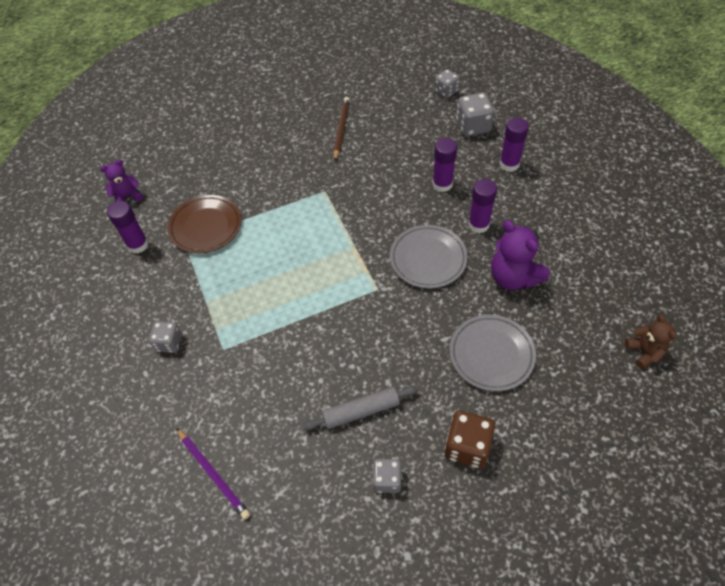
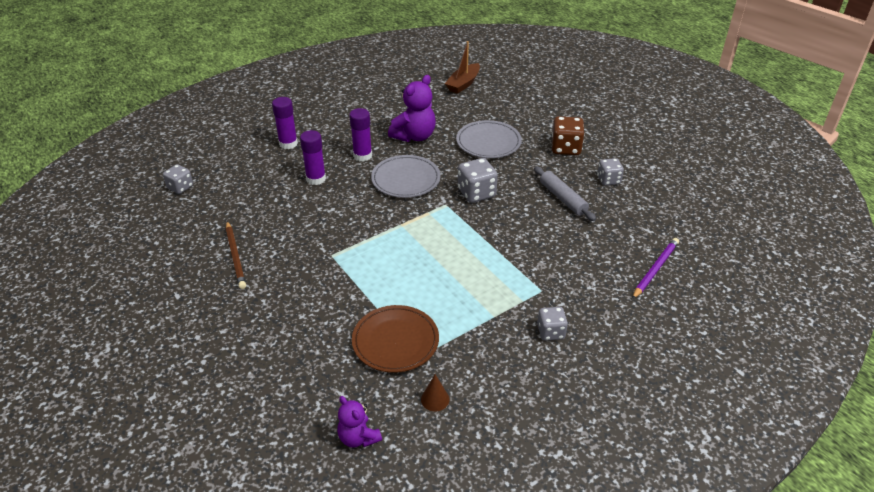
camera: 105 degrees left, 15 degrees down
purple glue stick [107,201,149,253] -> brown cone [421,374,450,412]
brown pencil [334,97,350,161] -> brown pencil turned 105 degrees counterclockwise [226,221,246,289]
grey dice [456,93,494,136] -> grey dice moved to [458,158,498,203]
brown teddy bear [625,314,676,369] -> brown boat [445,41,480,94]

